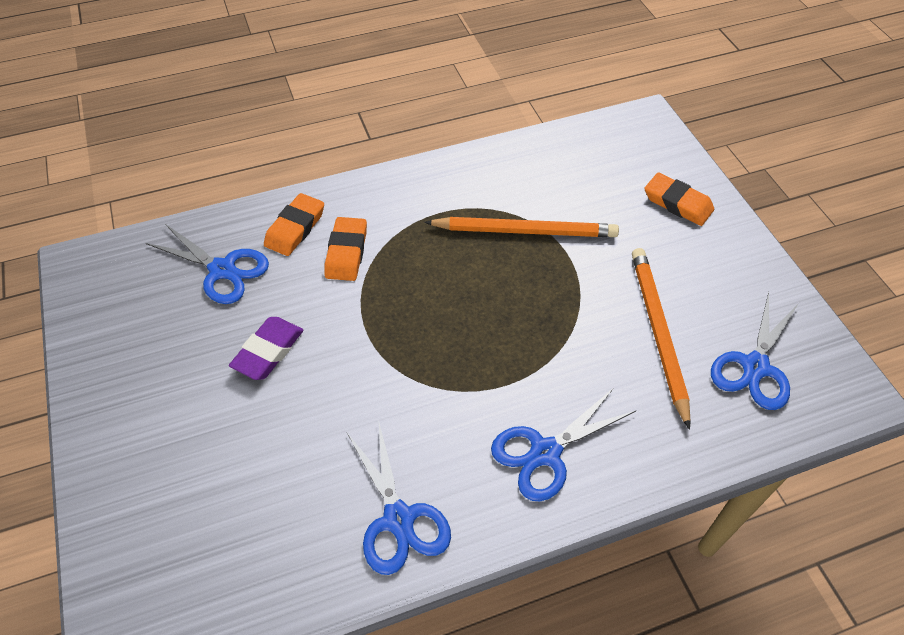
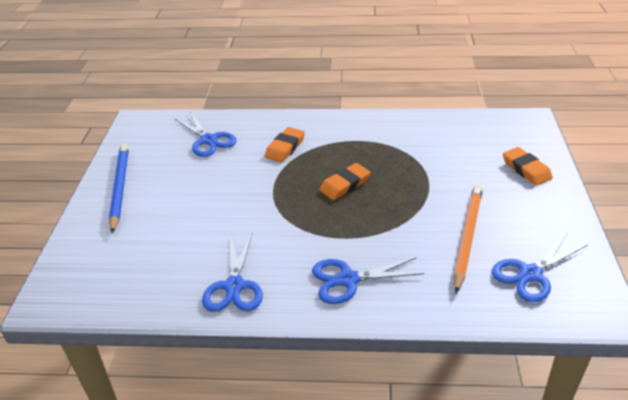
camera: 25 degrees right, 15 degrees down
purple eraser [229,317,303,380] -> none
orange eraser [264,193,324,256] -> orange eraser moved to [319,163,371,200]
orange pencil [424,217,619,237] -> none
none -> blue pencil [109,144,129,233]

